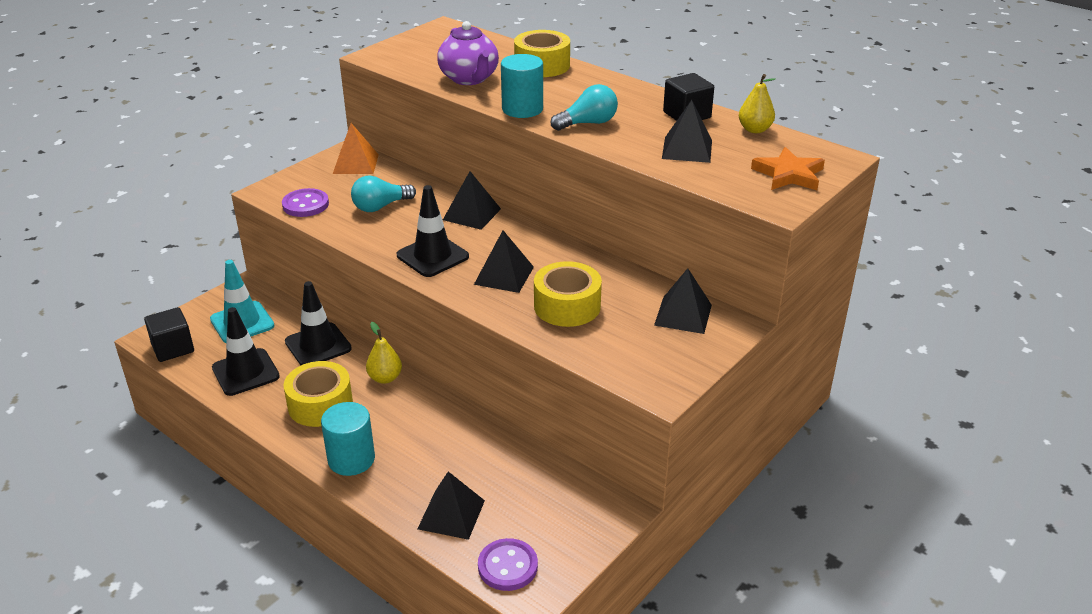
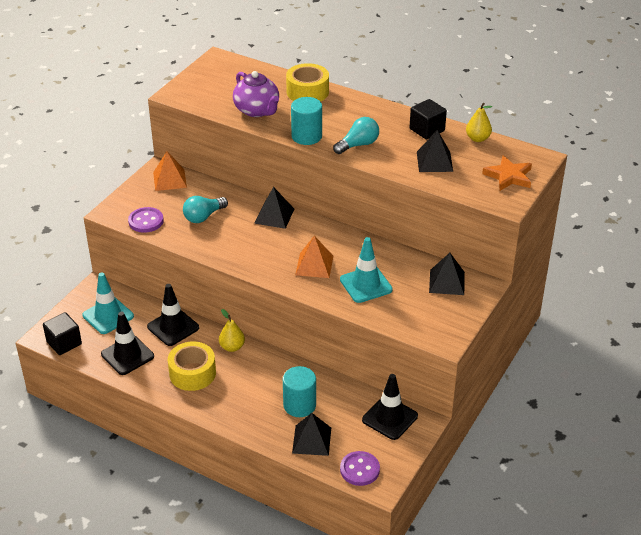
camera: 10 degrees left, 5 degrees up
turquoise cylinder [321,402,375,476] -> turquoise cylinder moved to [283,366,316,417]
black traffic cone [397,185,469,277] -> black traffic cone moved to [362,374,418,440]
black pyramid [474,230,534,293] -> orange pyramid [295,236,333,278]
yellow tape [534,261,602,327] -> turquoise traffic cone [340,237,393,303]

